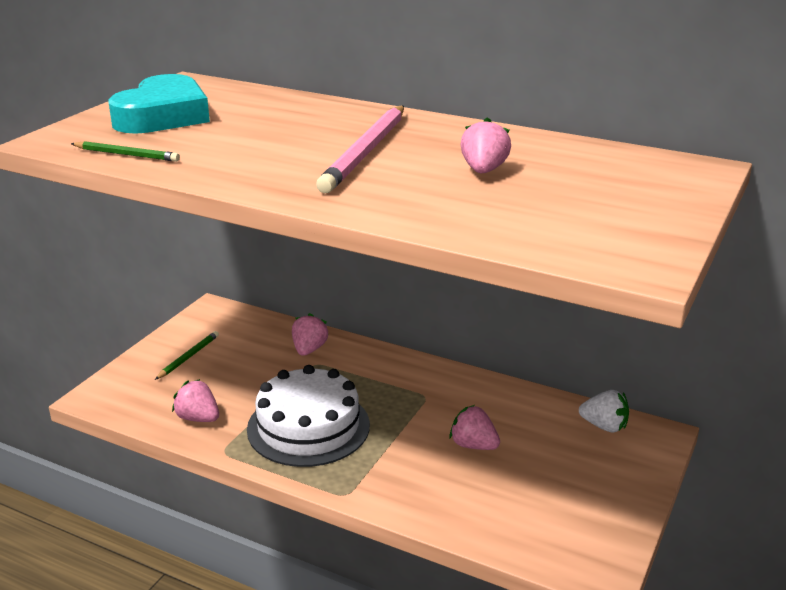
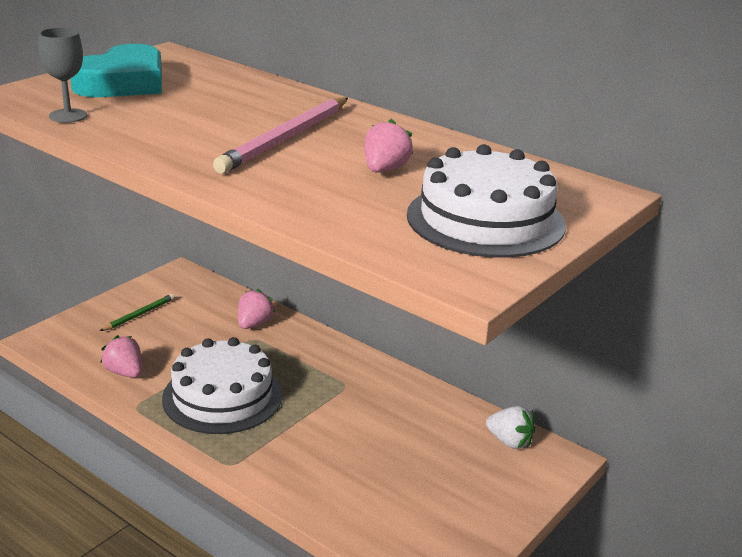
camera: 10 degrees right, 0 degrees up
green pencil [71,141,180,162] -> grey goblet [39,27,87,123]
pink strawberry [449,405,500,450] -> none
none -> white cake [407,144,566,258]

